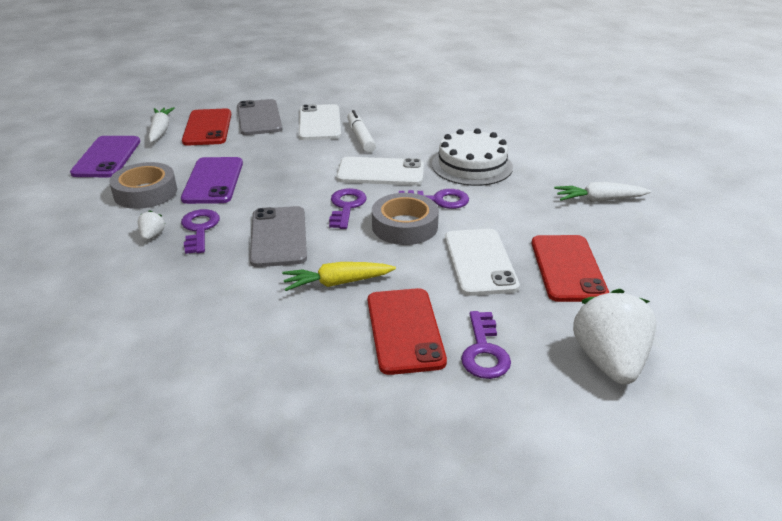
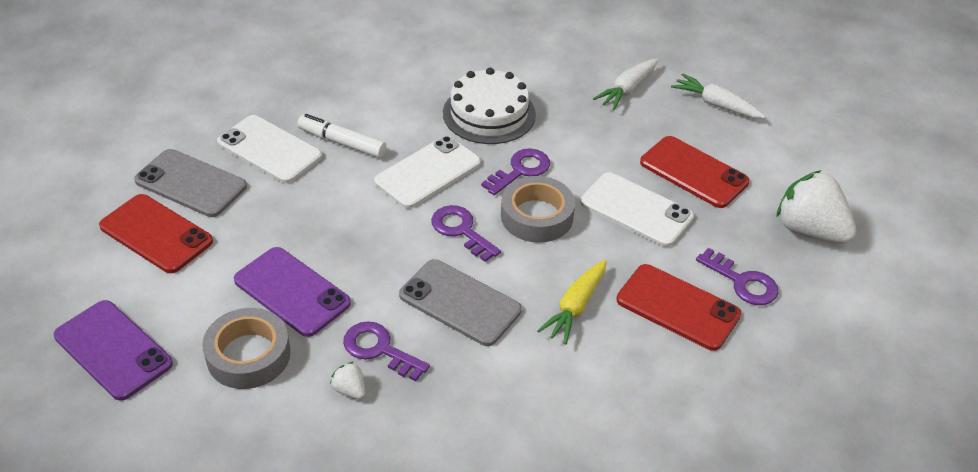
camera: 50 degrees left, 10 degrees up
white carrot [148,107,175,143] -> white carrot moved to [671,74,765,119]

